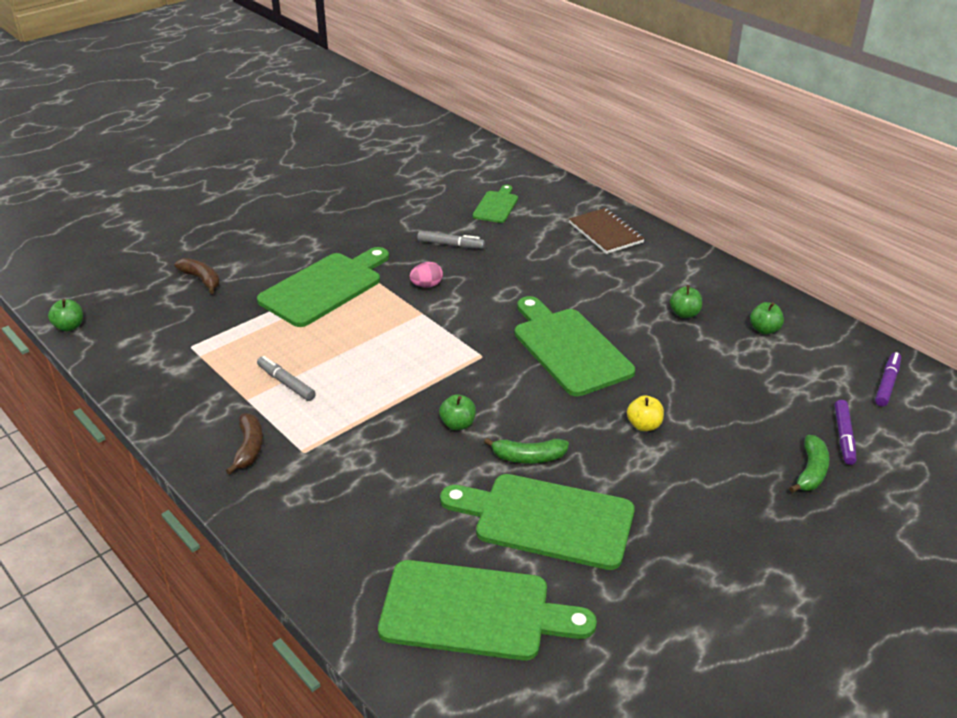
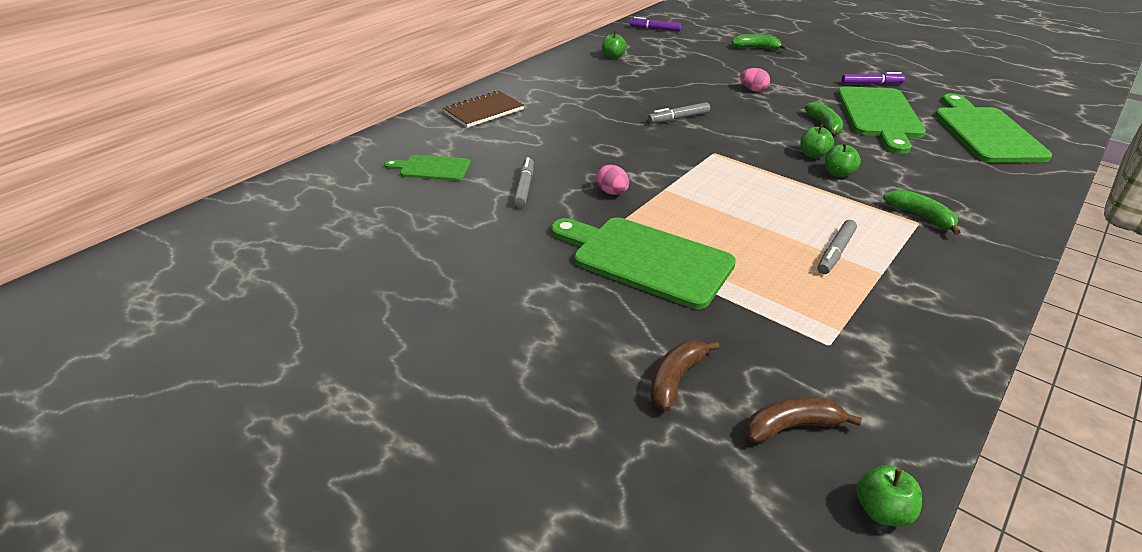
camera: 100 degrees left, 0 degrees up
brown banana [226,413,263,474] -> brown banana moved to [746,397,862,443]
green cutting board [515,296,635,396] -> grey marker [648,102,710,123]
yellow apple [627,395,664,431] -> pink egg [740,68,770,92]
green apple [670,285,702,318] -> green apple moved to [825,143,861,178]
purple marker [835,400,856,465] -> purple marker moved to [841,72,905,84]
none -> green banana [883,189,961,235]

